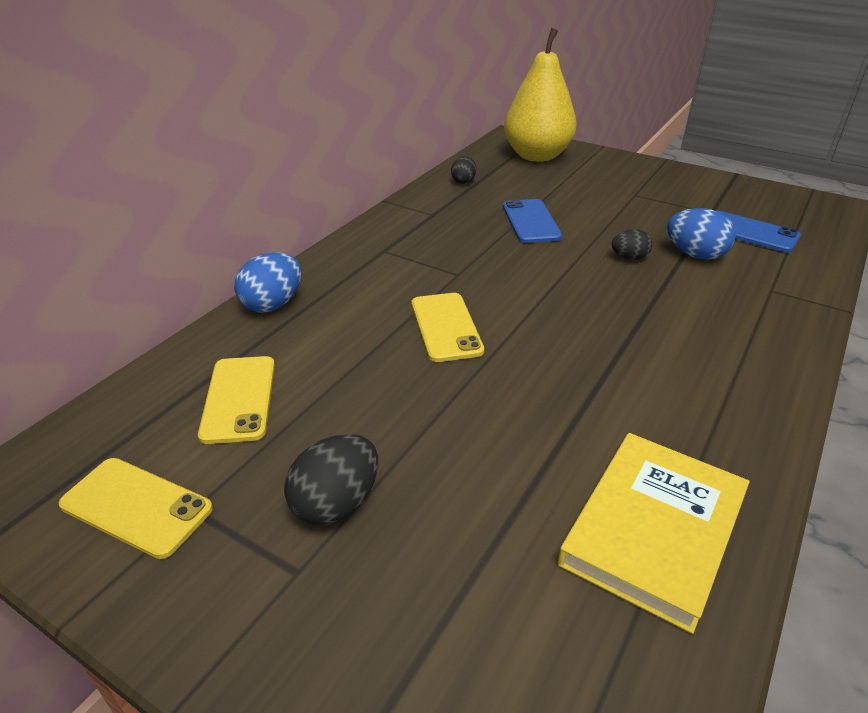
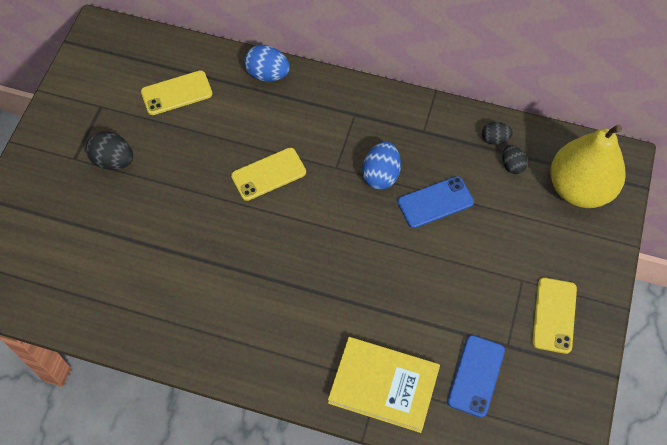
camera: 75 degrees right, 25 degrees up
yellow phone [59,458,213,559] -> yellow phone moved to [532,278,577,354]
yellow book [557,433,750,634] -> yellow book moved to [328,337,440,433]
black egg [612,229,652,260] -> black egg moved to [502,145,527,174]
blue egg [667,208,736,260] -> blue egg moved to [362,142,401,190]

